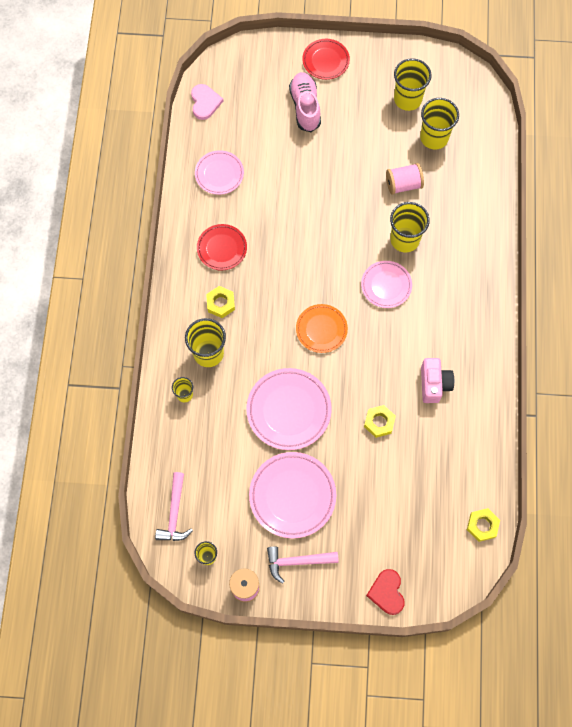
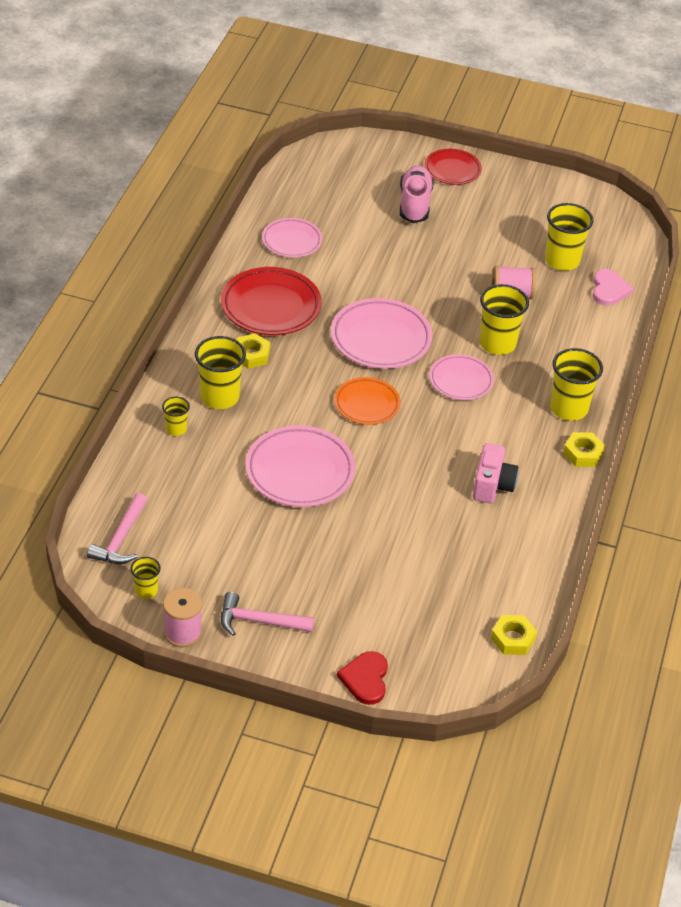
camera: 10 degrees right, 25 degrees down
pink heart [191,84,223,120] -> pink heart moved to [593,269,634,306]
red plate [197,224,247,270] -> red plate [221,267,322,335], size x1.60
pink plate [249,452,336,538] -> pink plate moved to [331,298,433,369]
yellow nut [364,405,396,438] -> yellow nut moved to [563,432,605,467]
yellow cup [394,58,432,111] -> yellow cup moved to [550,348,603,421]

